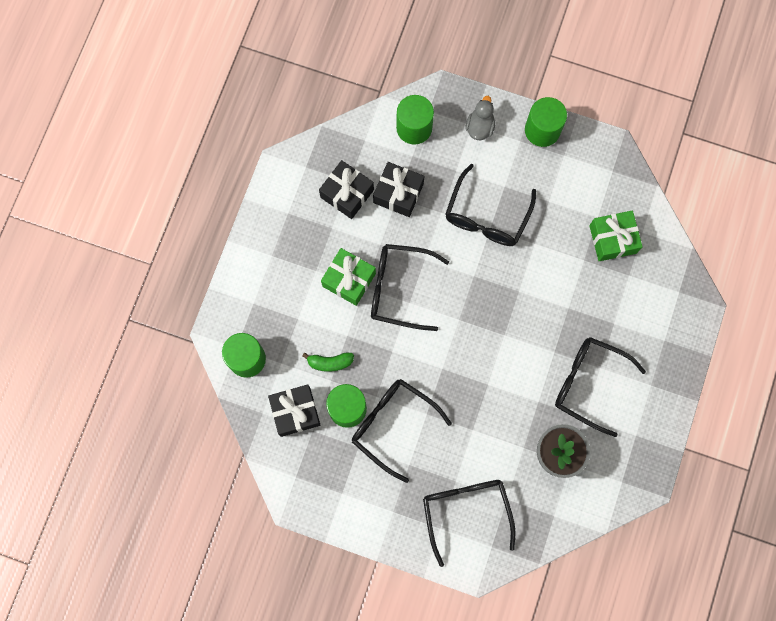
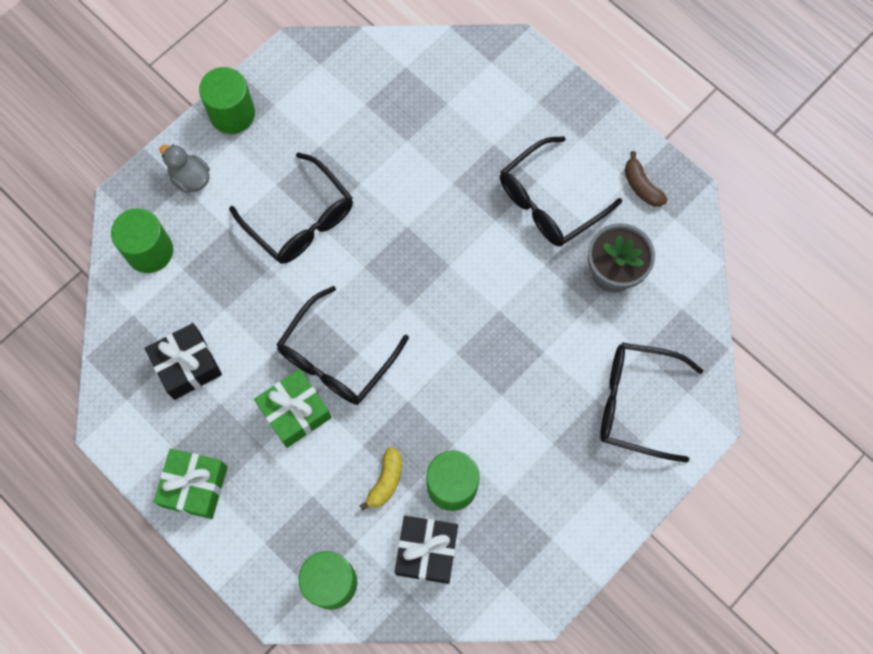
camera: 65 degrees left, 5 degrees down
green banana [302,353,354,372] -> yellow banana [359,447,402,511]
black glasses [352,379,452,483] -> none
black gift [373,162,424,217] -> none
green gift [589,211,643,261] -> green gift moved to [154,449,228,519]
none -> brown banana [625,151,668,207]

